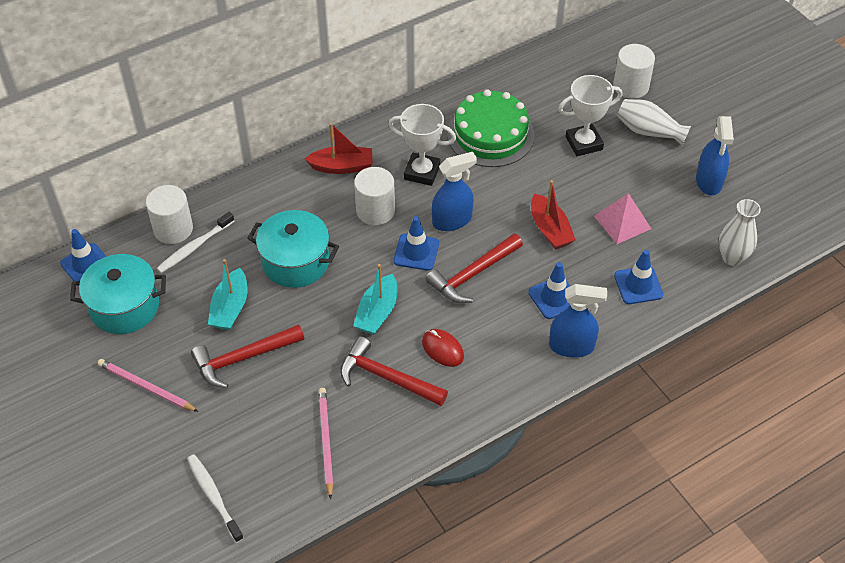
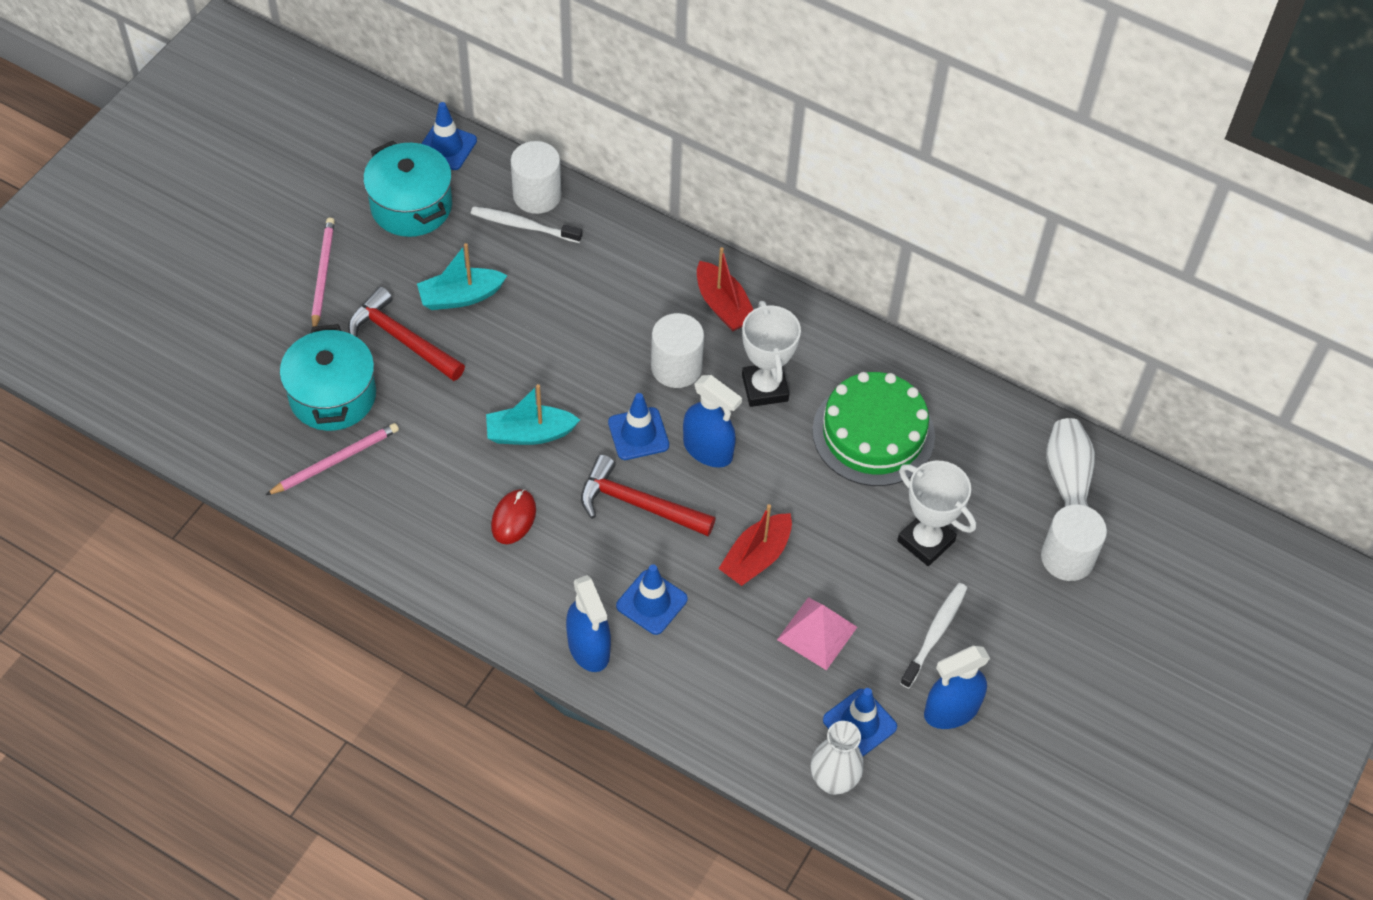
camera: 60 degrees right, 5 degrees up
white toothbrush [187,454,244,543] -> white toothbrush moved to [900,583,967,689]
turquoise pot [247,210,339,288] -> turquoise pot moved to [280,324,376,431]
red hammer [340,336,448,406] -> none
blue traffic cone [614,250,664,304] -> blue traffic cone moved to [823,688,897,756]
white vase [617,99,691,145] -> white vase moved to [1046,418,1095,507]

